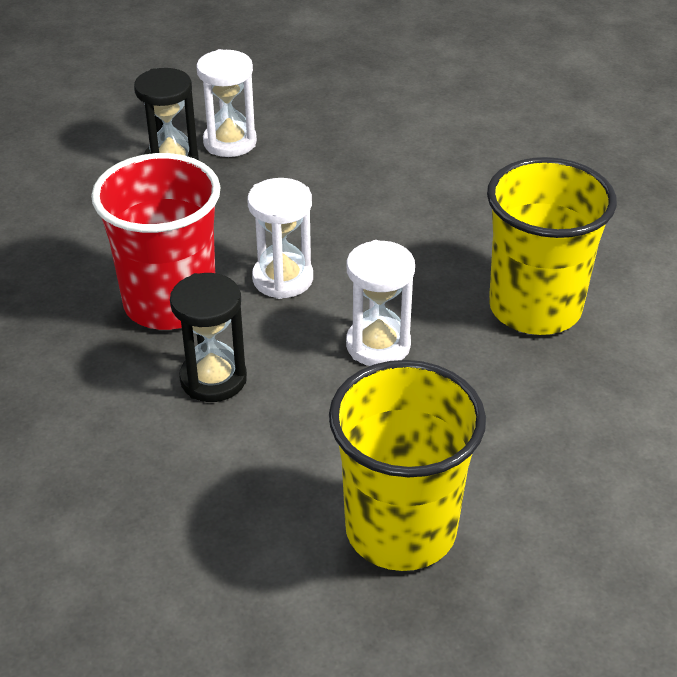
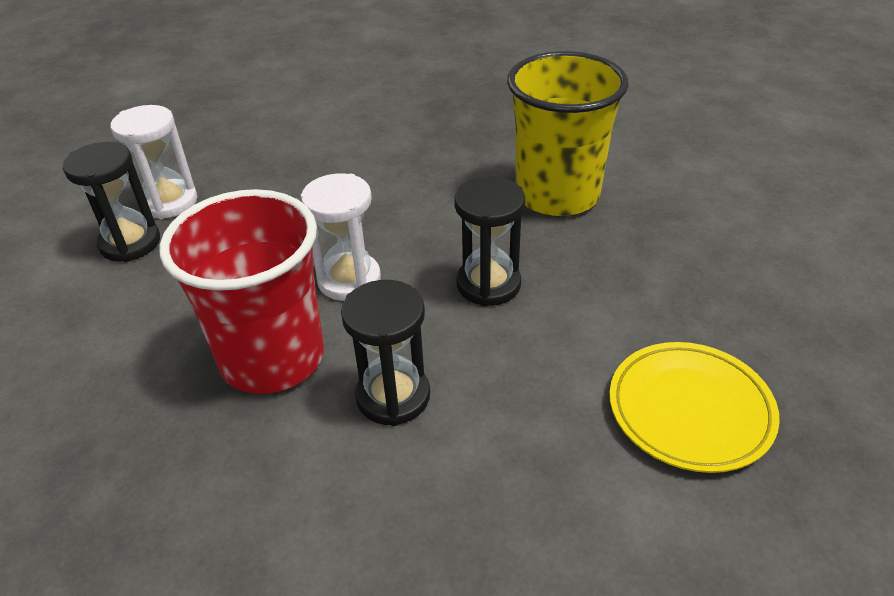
camera: 40 degrees left, 0 degrees up
yellow cup [329,360,486,571] -> yellow plate [609,342,780,473]
white hourglass [346,240,415,366] -> black hourglass [454,177,525,307]

